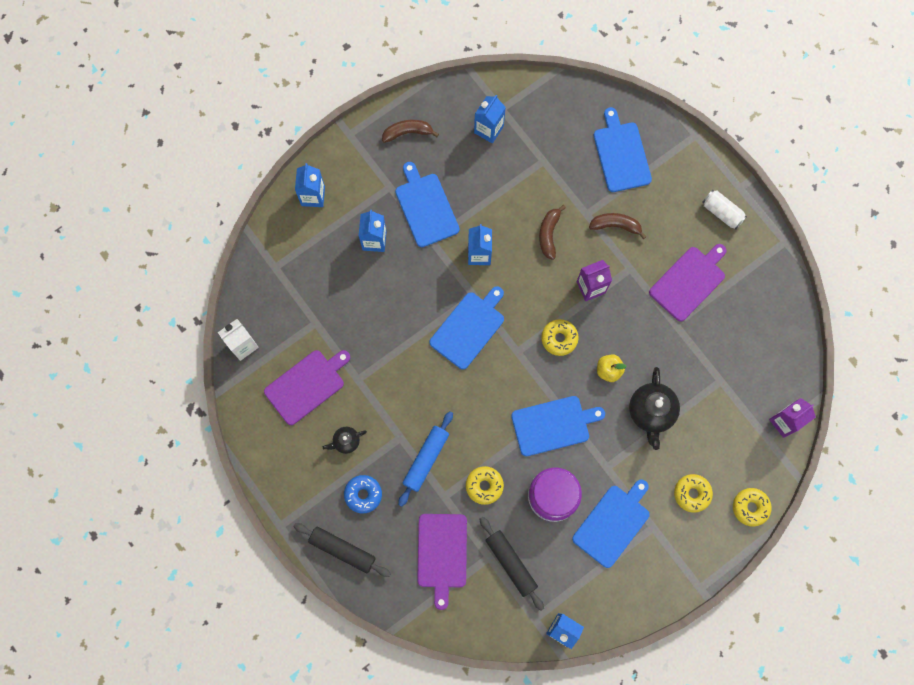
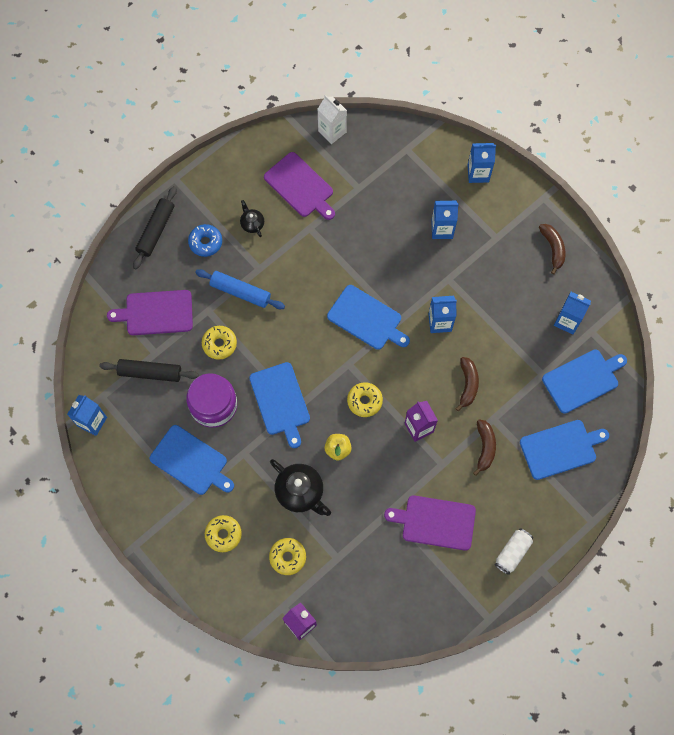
camera: 85 degrees right, 5 degrees down
blue cutting board [395,162,460,247] -> blue cutting board moved to [542,349,627,414]
black rolling pin [480,517,544,611] -> black rolling pin turned 45 degrees clockwise [100,359,199,382]
brown banana [539,205,566,260] -> brown banana turned 90 degrees clockwise [455,357,479,411]
black teapot [629,367,680,450] -> black teapot turned 135 degrees counterclockwise [270,459,331,516]
purple cutting board [649,244,726,322] -> purple cutting board turned 150 degrees clockwise [384,495,476,551]
yellow donut [733,488,772,527] -> yellow donut moved to [269,538,306,575]

